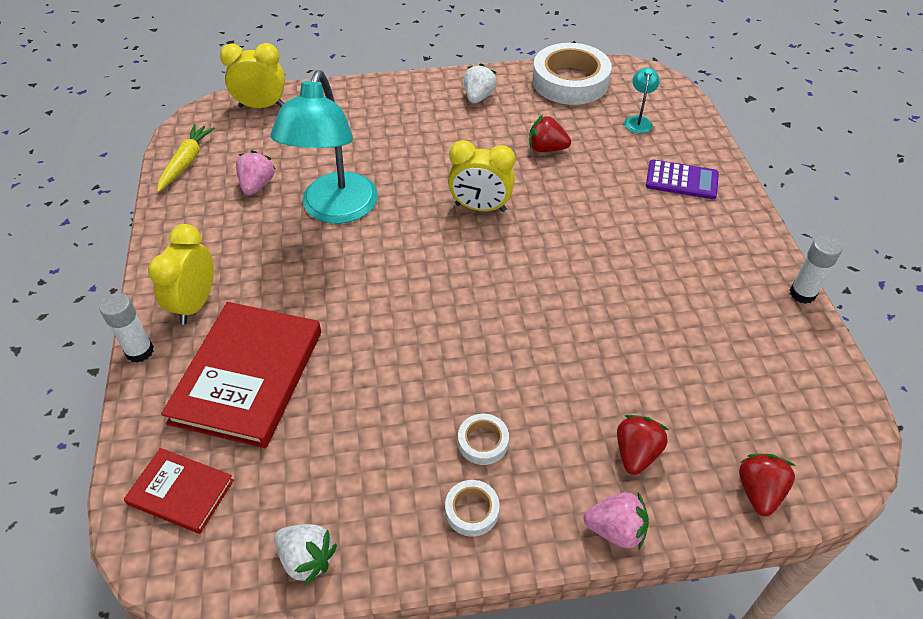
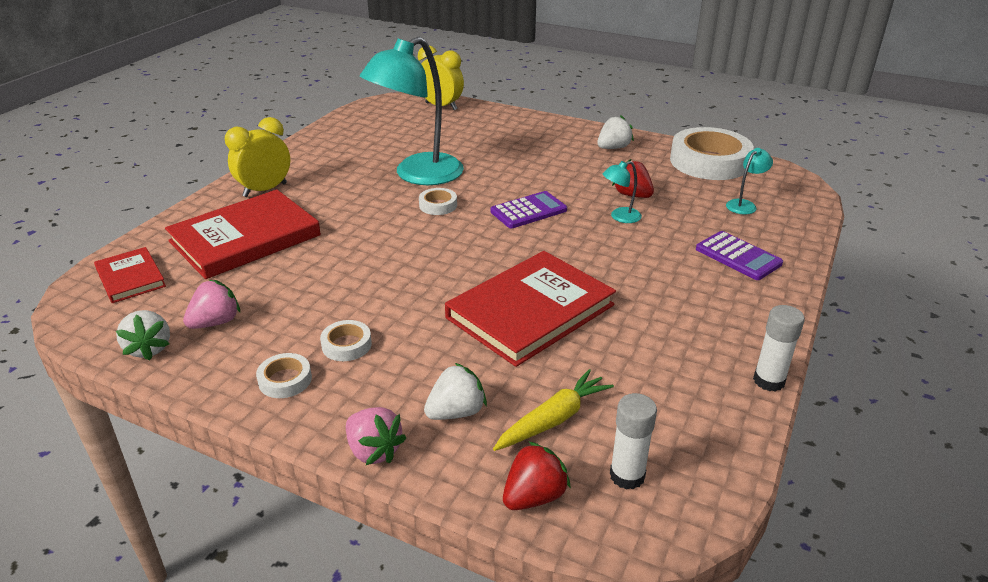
camera: 35 degrees right, 15 degrees down
white glue stick [99,293,154,362] -> white glue stick moved to [610,393,657,490]
yellow carrot [157,124,215,192] -> yellow carrot moved to [493,369,614,451]
pink strawberry [236,150,275,195] -> pink strawberry moved to [183,280,240,329]
yellow clock [448,140,515,212] -> purple calculator [490,191,567,228]
red strawberry [617,415,668,475] -> white strawberry [424,363,487,420]
none -> white tape [419,188,457,215]
none -> red book [445,251,616,367]
none -> turquoise lamp [603,161,642,223]

